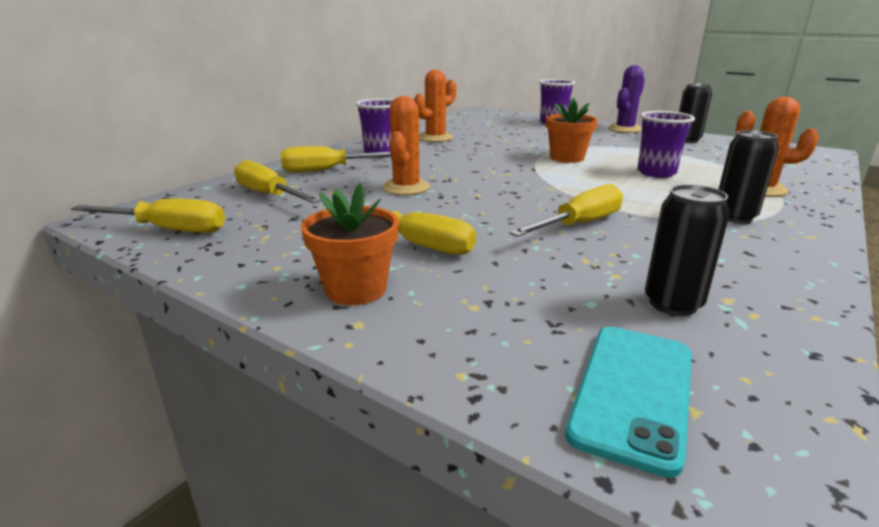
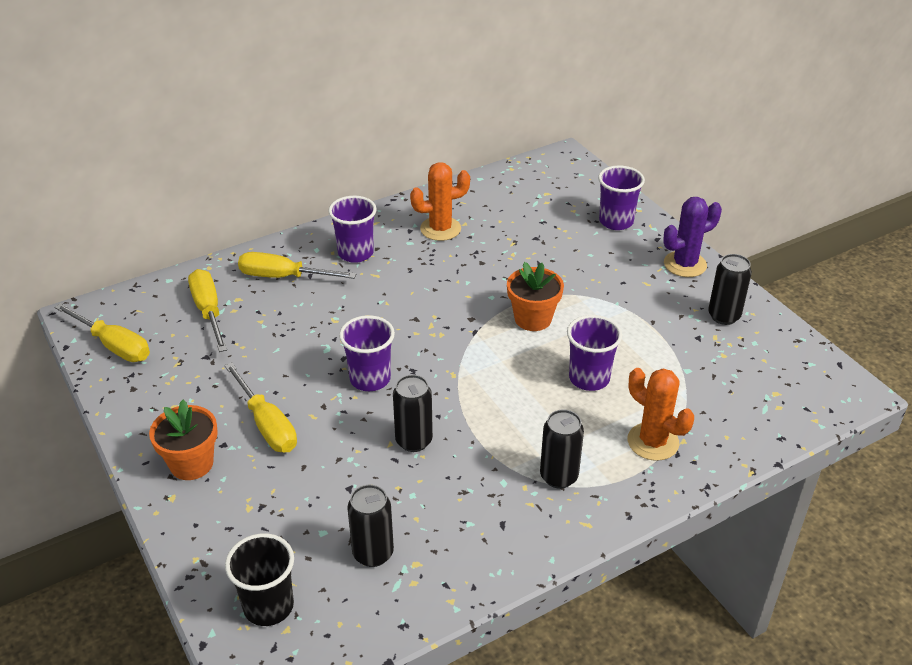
camera: 25 degrees right, 15 degrees up
orange cactus [382,96,430,195] -> none
yellow screwdriver [509,184,623,237] -> black can [393,375,433,452]
turquoise phone [565,327,692,478] -> black cup [225,533,294,626]
none -> purple cup [339,315,395,391]

